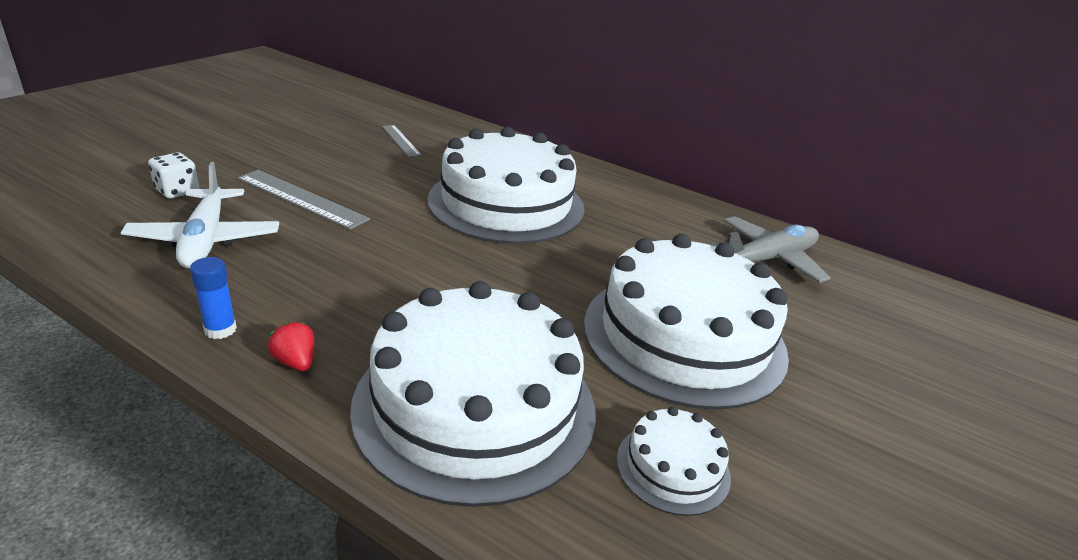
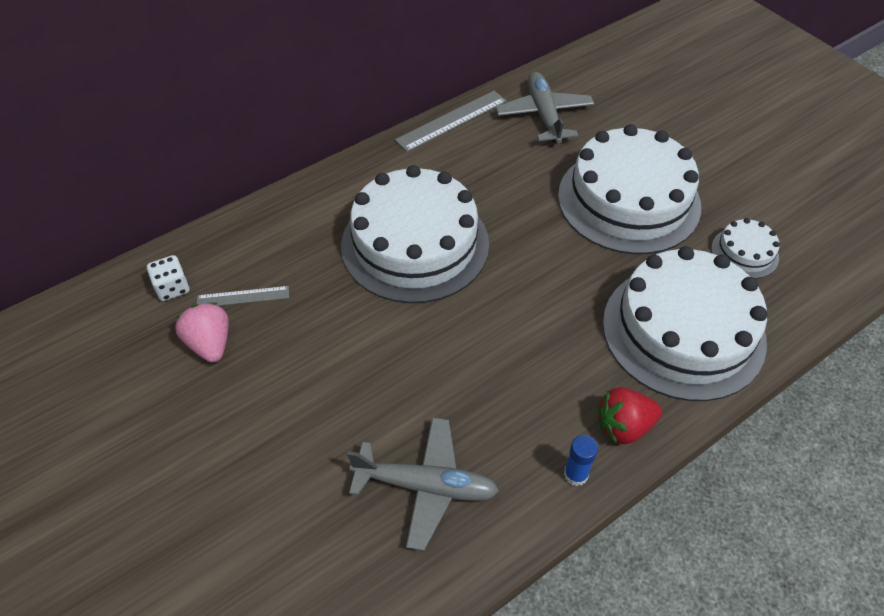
camera: 65 degrees left, 20 degrees up
white plane [121,162,279,268] -> grey plane [347,417,499,551]
white dice [148,152,199,198] -> white dice moved to [147,255,189,301]
grey ruler [237,170,370,230] -> grey ruler moved to [395,91,507,152]
red strawberry [268,322,315,371] -> red strawberry [597,387,662,444], size x1.64
none -> pink strawberry [175,302,229,363]

